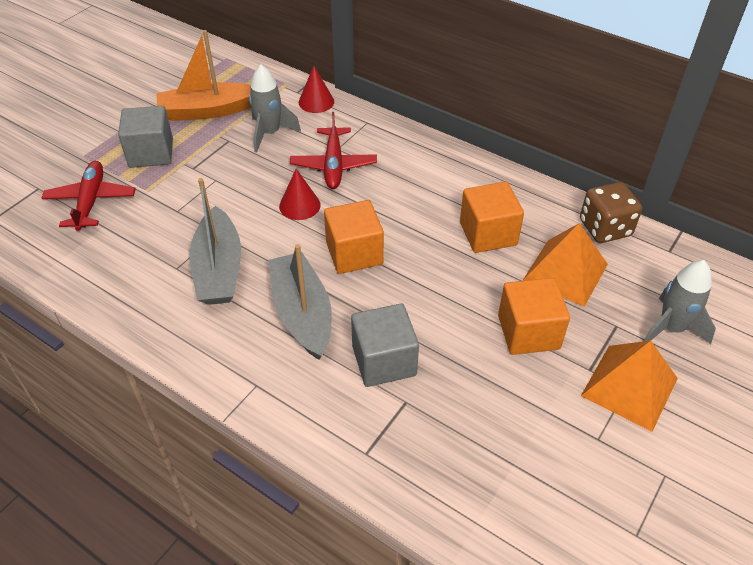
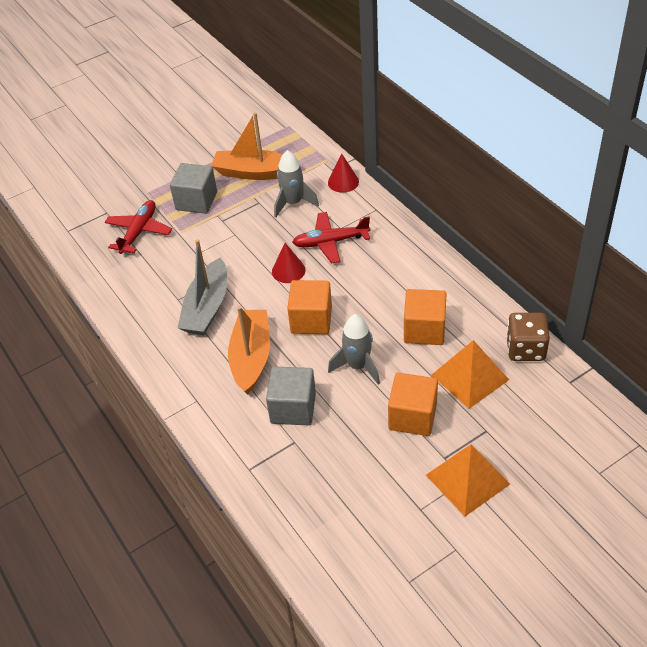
camera: 25 degrees right, 0 degrees up
grey boat [268,244,332,360] -> orange boat [228,306,270,395]
red plane [290,112,377,189] -> red plane turned 60 degrees clockwise [292,212,370,264]
grey rocket [644,260,716,344] -> grey rocket moved to [328,314,380,385]

